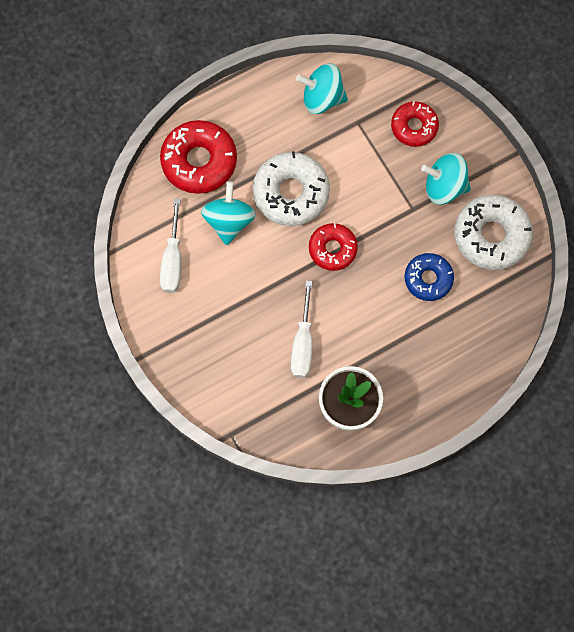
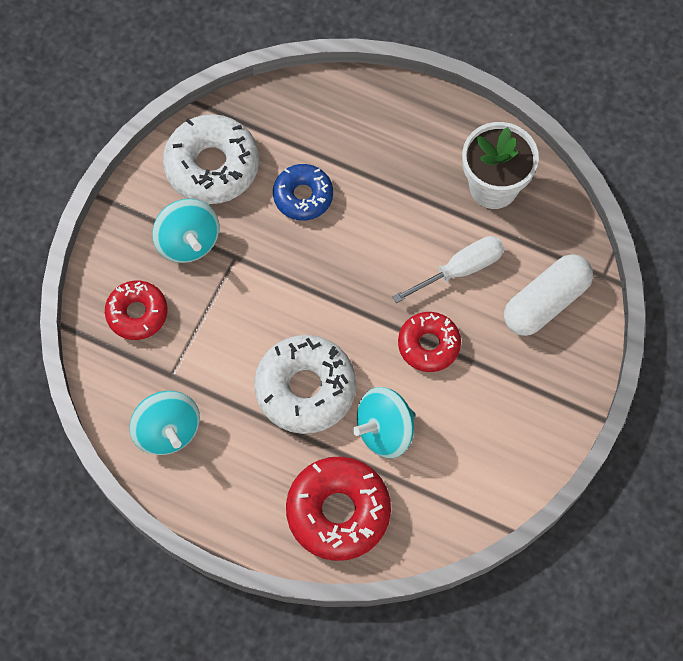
camera: 125 degrees left, 5 degrees down
white screwdriver [160,199,181,293] -> none
red donut [309,223,358,271] -> red donut moved to [398,312,461,372]
none -> white capsule [504,254,593,336]

